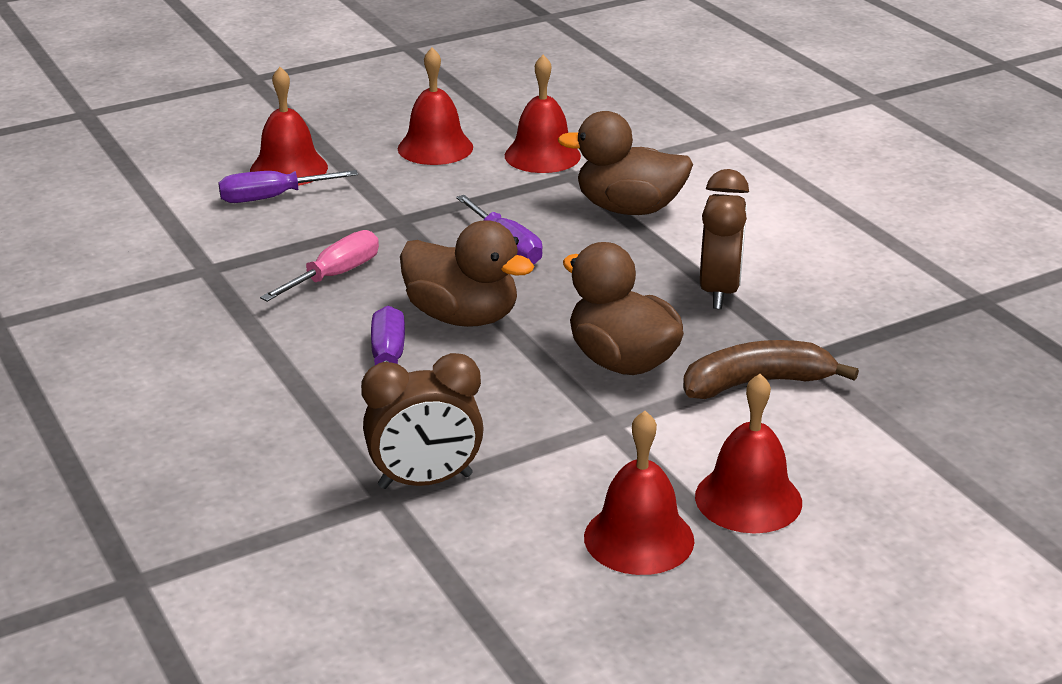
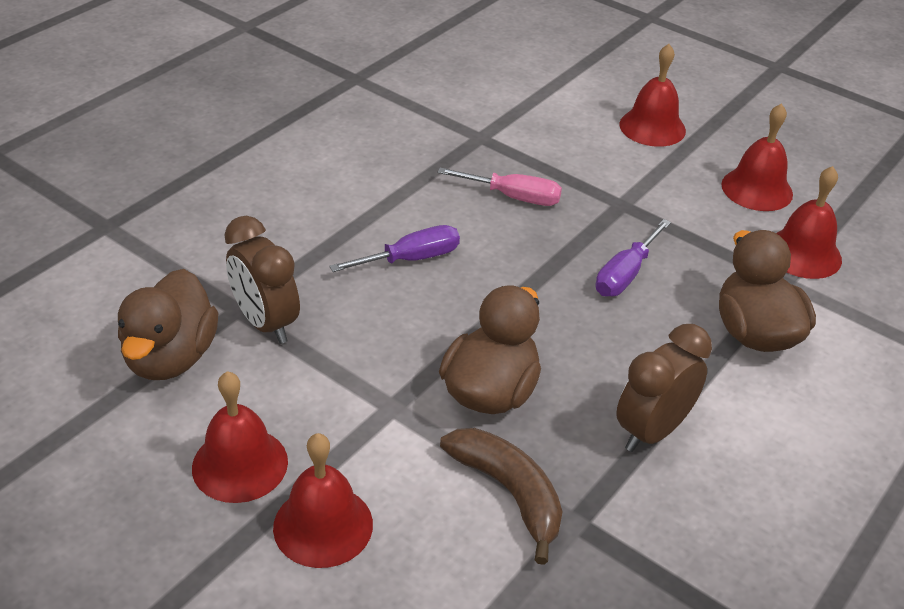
camera: 65 degrees right, 10 degrees up
purple screwdriver [218,170,358,203] -> none
brown duck [400,220,534,327] -> brown duck moved to [118,269,218,380]
brown clock [700,169,749,309] -> brown clock turned 150 degrees clockwise [616,324,712,452]

